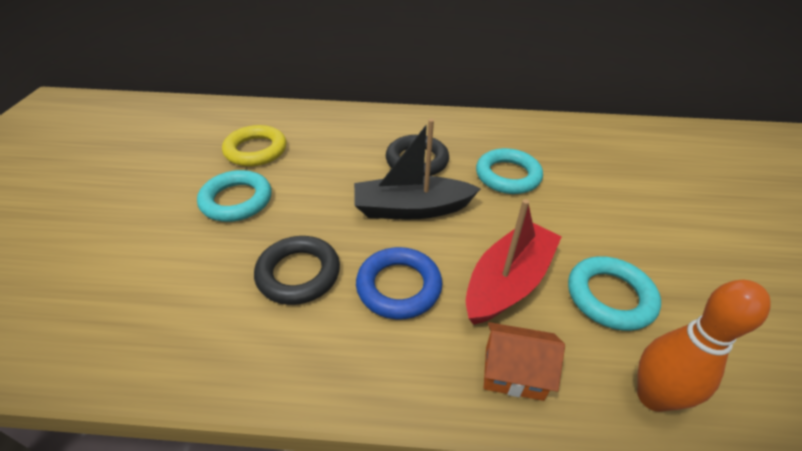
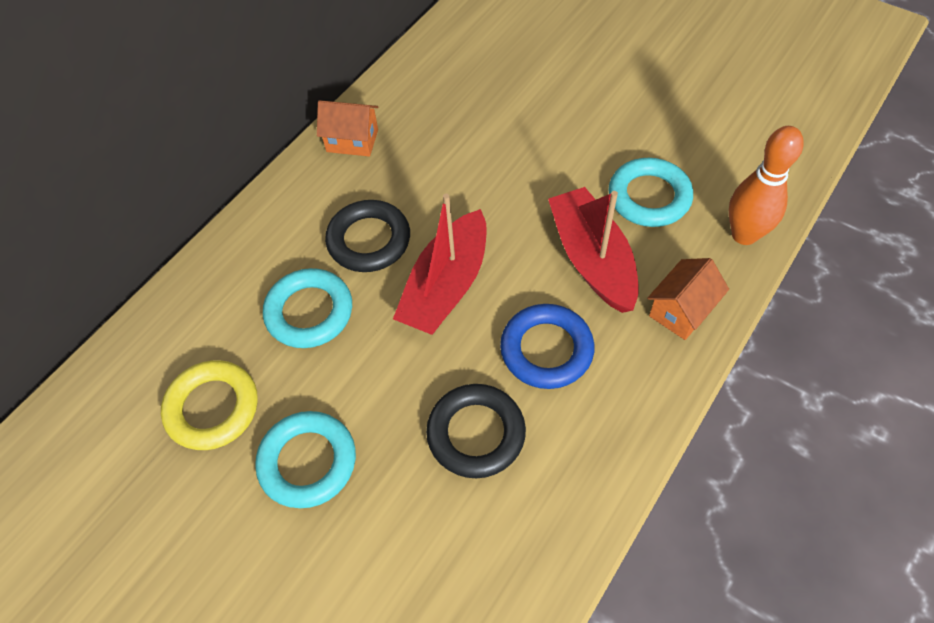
camera: 55 degrees left, 15 degrees up
black boat [354,119,481,219] -> red boat [393,194,487,335]
turquoise ring [476,148,543,194] -> turquoise ring moved to [263,268,352,348]
none -> orange house [317,100,378,157]

